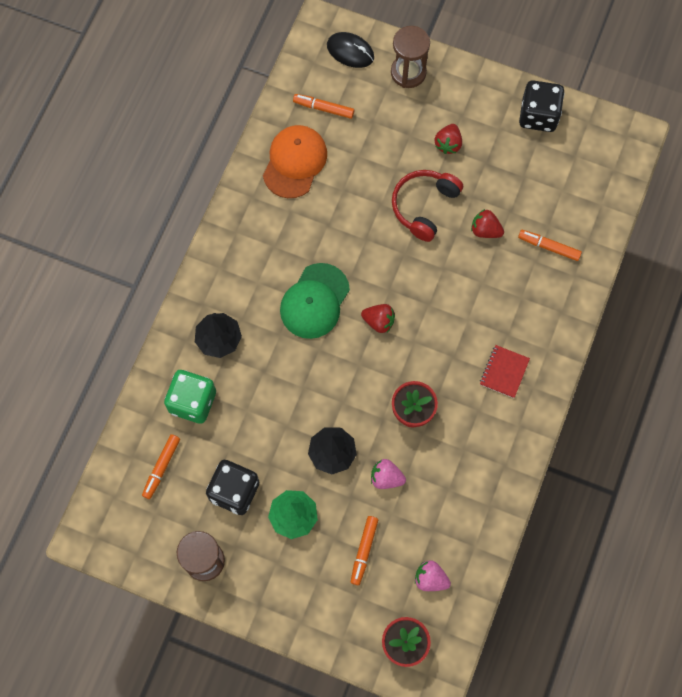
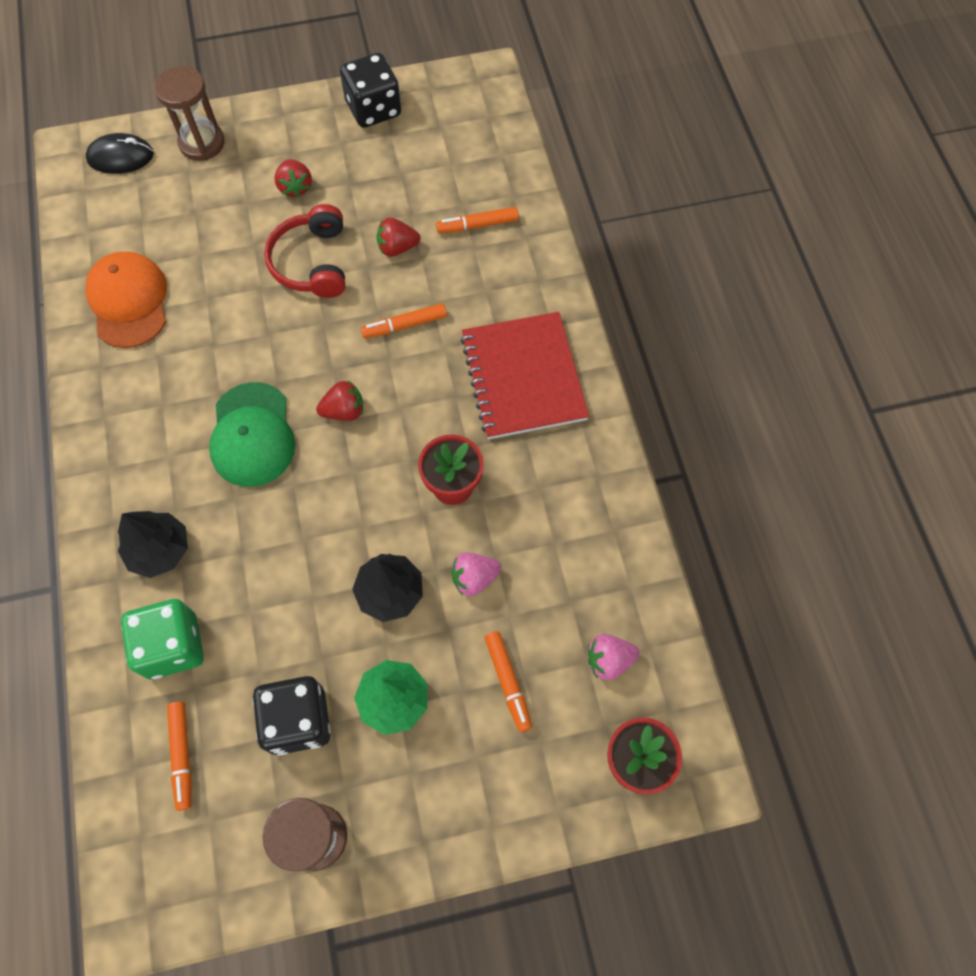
camera: 35 degrees left, 5 degrees down
orange marker [293,94,354,119] -> orange marker moved to [361,303,447,339]
red notebook [480,345,530,398] -> red notebook [461,312,589,439], size x2.06

